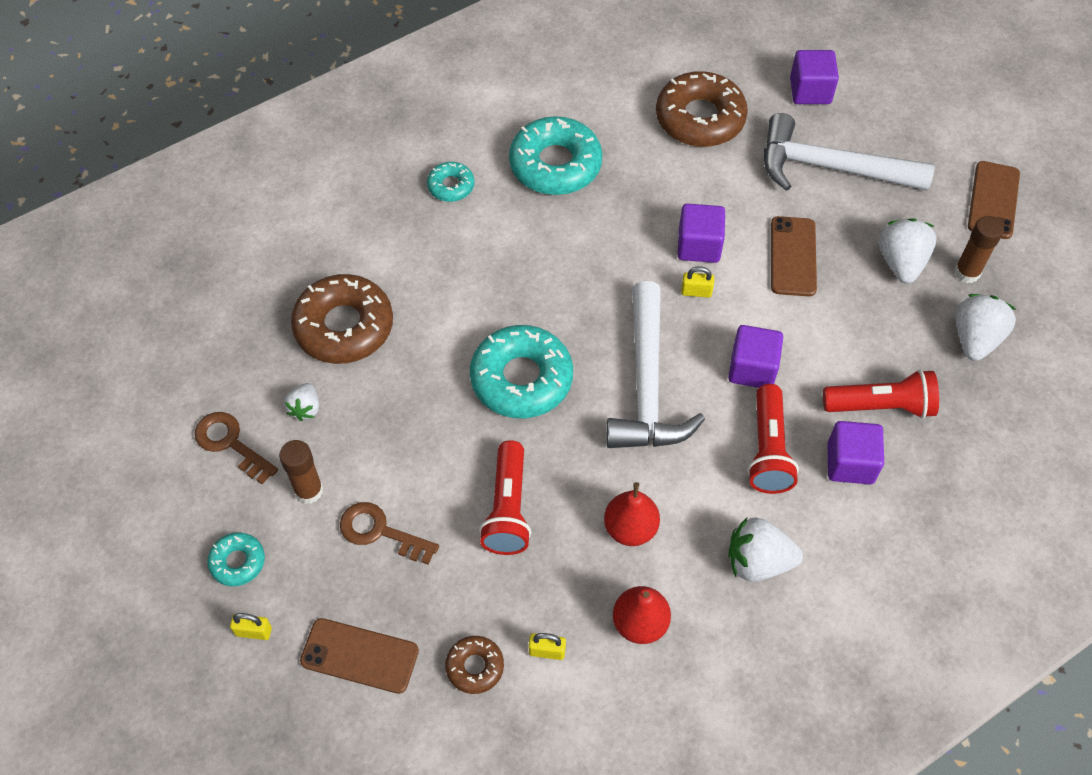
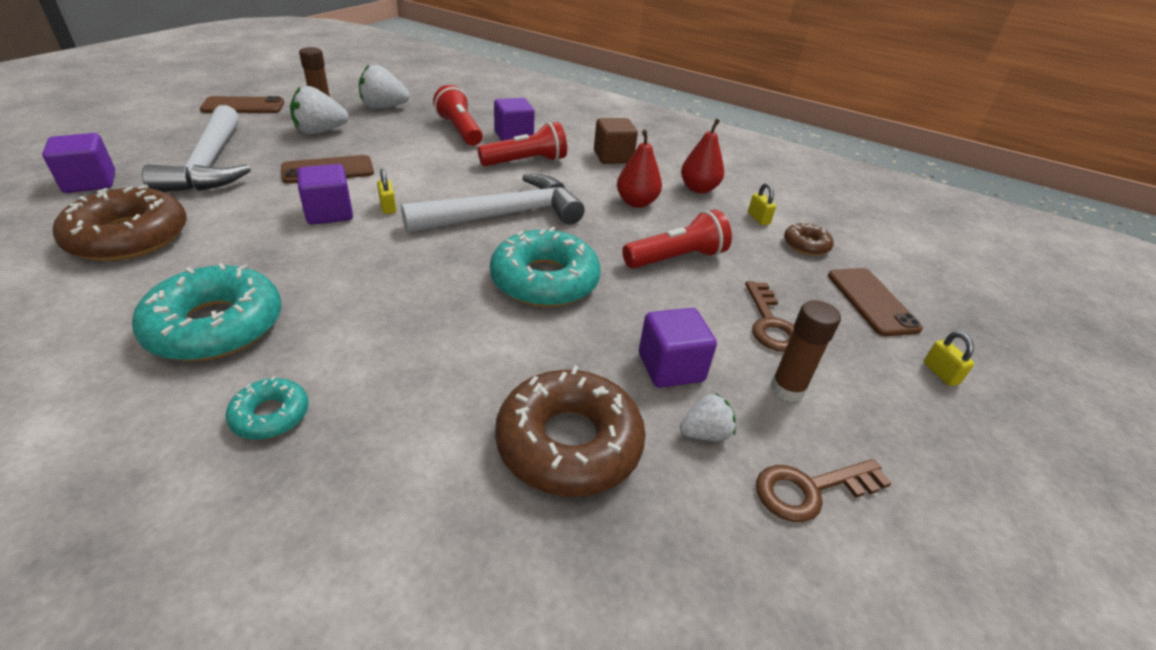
camera: 120 degrees left, 20 degrees down
brown key [195,412,278,484] -> brown key turned 60 degrees clockwise [756,459,892,522]
turquoise donut [207,533,265,586] -> none
purple cube [728,325,783,388] -> purple cube moved to [639,308,717,388]
white strawberry [728,517,803,582] -> brown cube [594,118,638,164]

